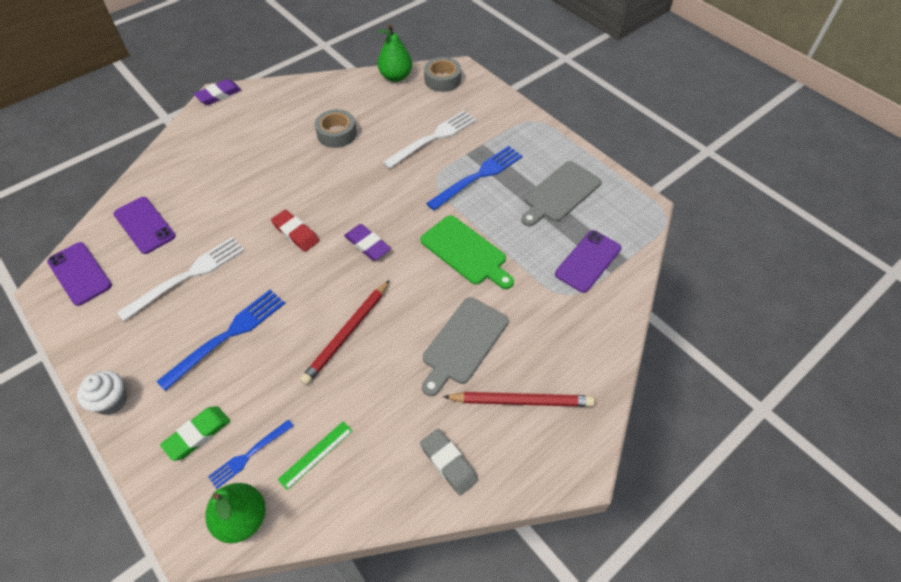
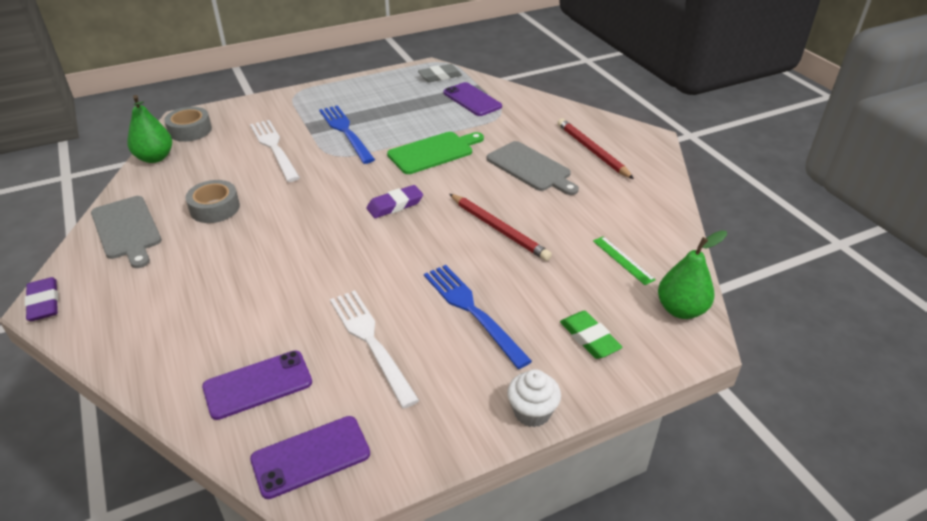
camera: 75 degrees left, 15 degrees down
blue fork [208,419,294,489] -> none
red eraser [271,210,319,252] -> none
grey eraser [420,429,478,495] -> grey eraser moved to [418,64,462,82]
red pencil [443,392,595,407] -> red pencil turned 45 degrees counterclockwise [557,118,634,179]
grey cutting board [521,161,601,226] -> grey cutting board moved to [91,196,162,268]

